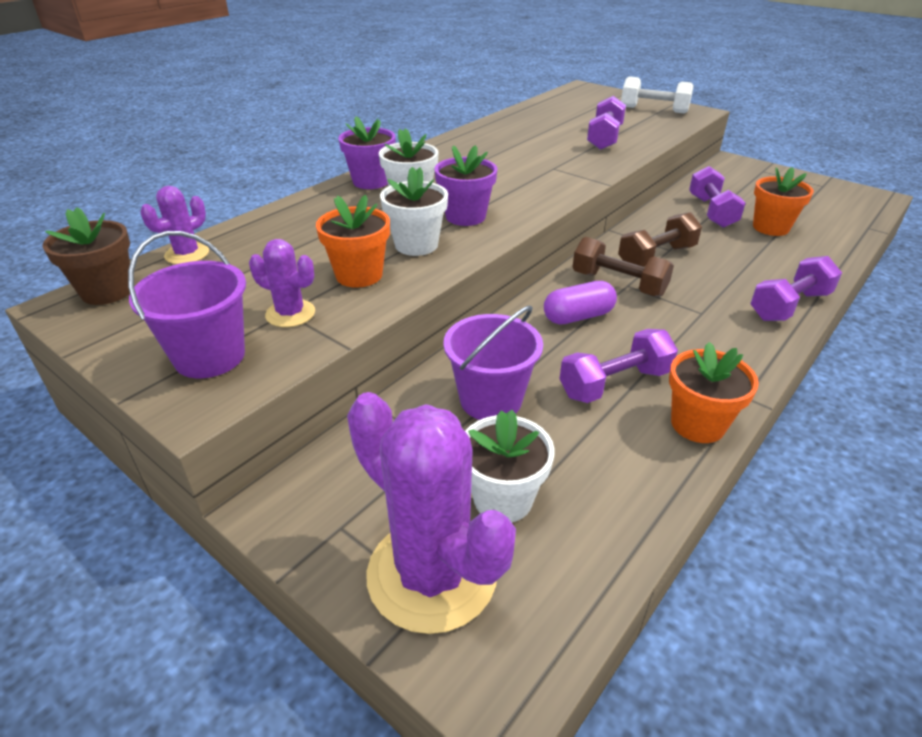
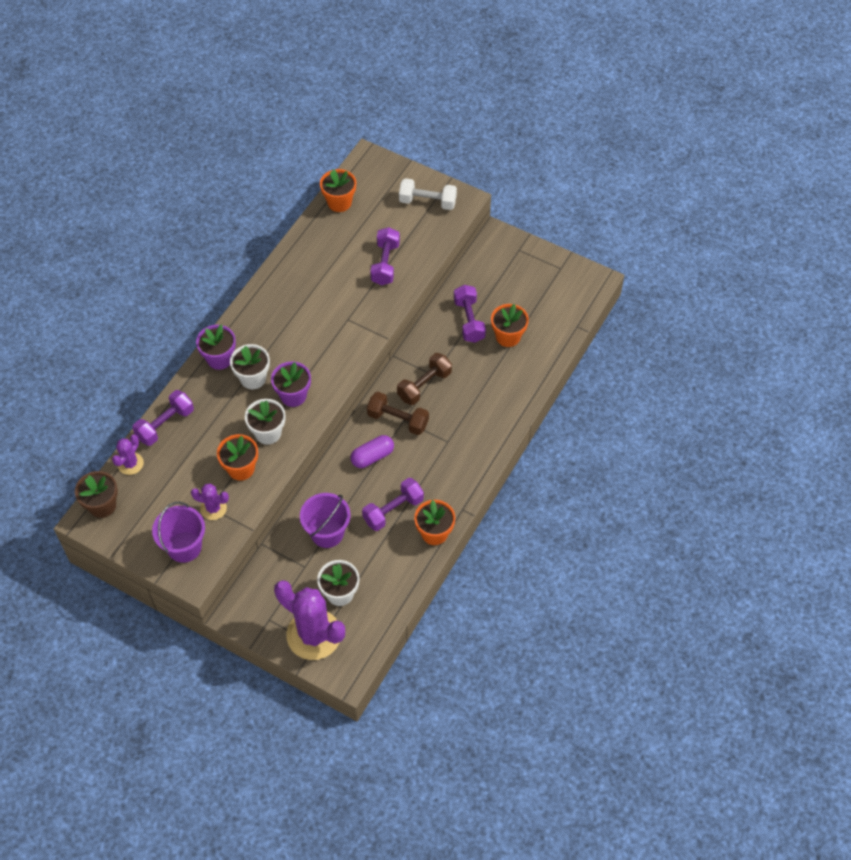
camera: 10 degrees left, 20 degrees up
purple dumbbell [750,256,842,321] -> purple dumbbell moved to [132,390,194,446]
none -> orange flower pot [320,169,356,212]

